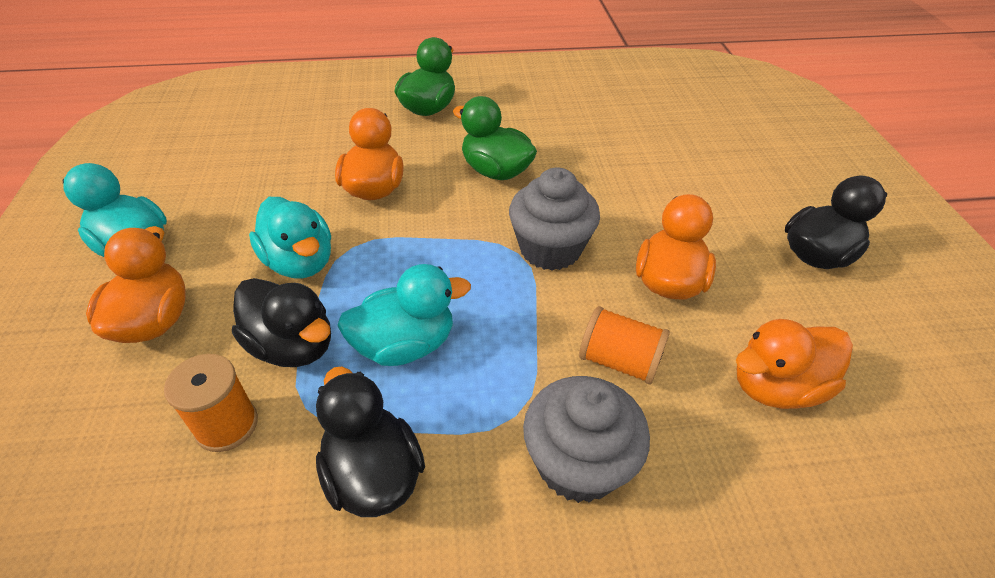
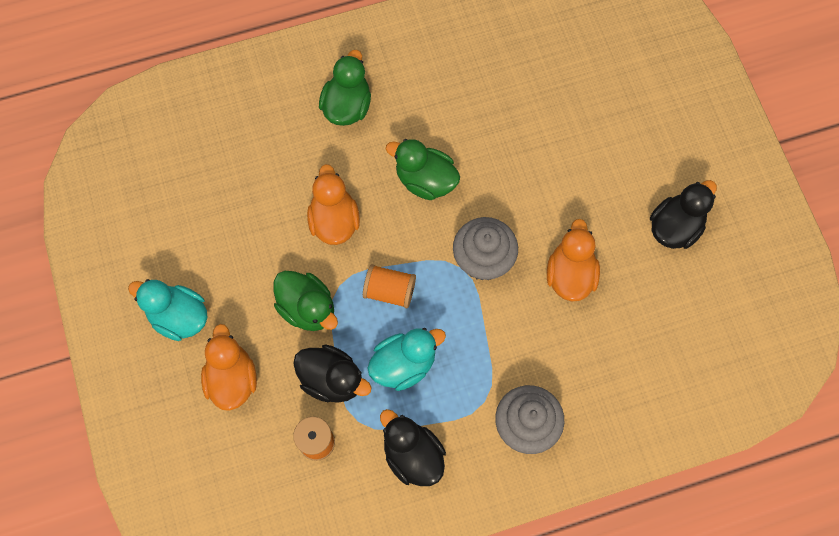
camera: 10 degrees left, 25 degrees up
turquoise duck [249,197,331,278] -> green duck [273,271,338,331]
orange spool [579,306,670,384] -> orange spool moved to [363,264,416,308]
orange duck [736,319,853,409] -> none

